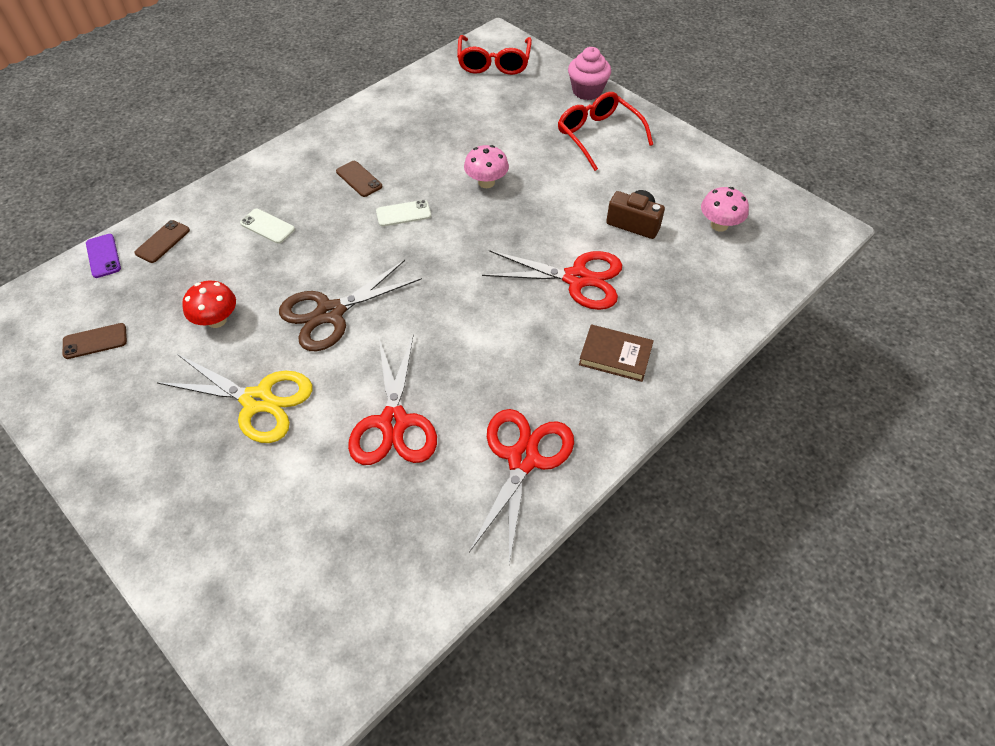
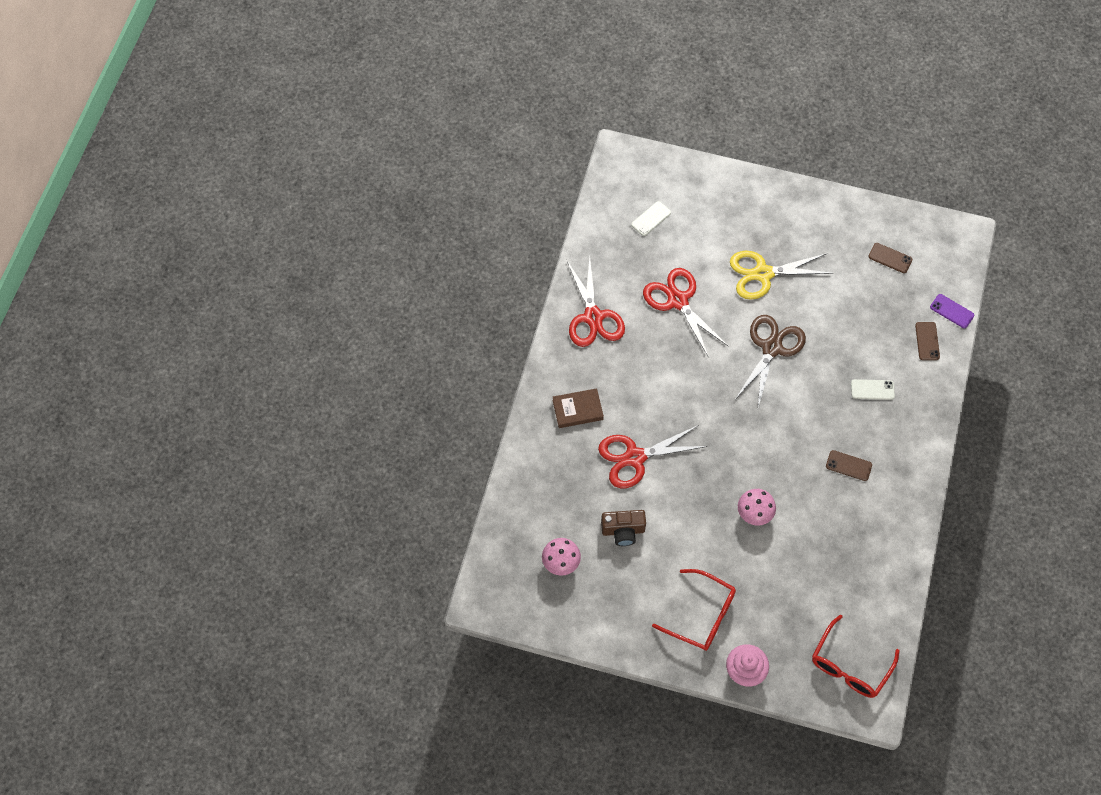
camera: 150 degrees right, 10 degrees up
brown phone [63,323,127,359] -> brown phone turned 75 degrees clockwise [868,243,912,273]
red mushroom [182,281,236,328] -> none
white phone [376,200,431,226] -> white phone moved to [631,201,671,236]
red glasses [457,35,532,75] -> red glasses turned 120 degrees counterclockwise [812,615,899,698]

